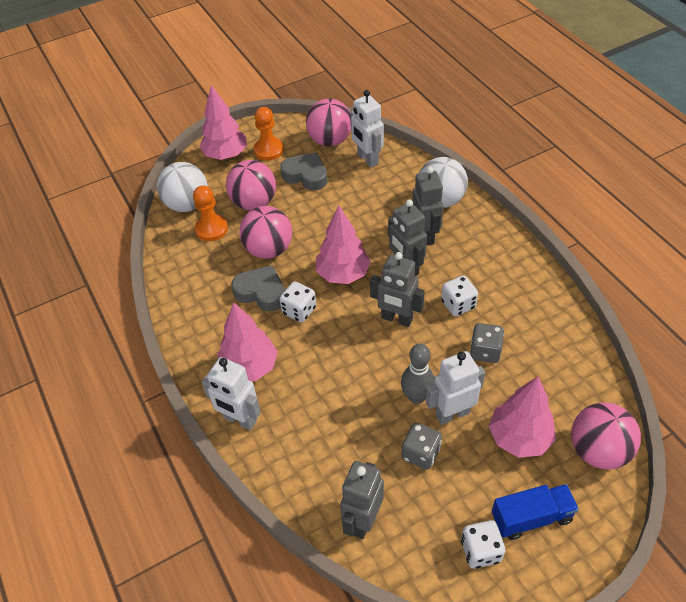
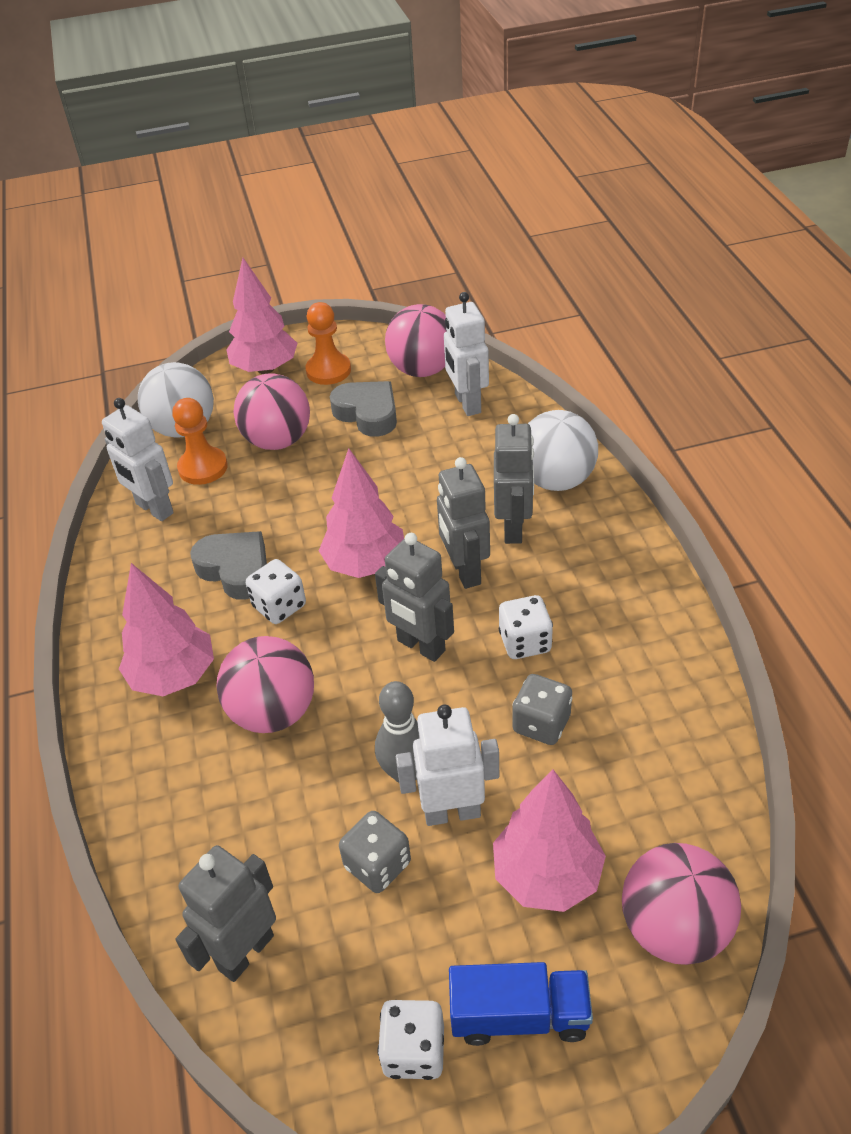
camera: 15 degrees right, 5 degrees down
white robot [202,357,261,430] -> white robot moved to [102,398,174,521]
pink ball [240,206,292,259] -> pink ball moved to [216,636,314,733]

